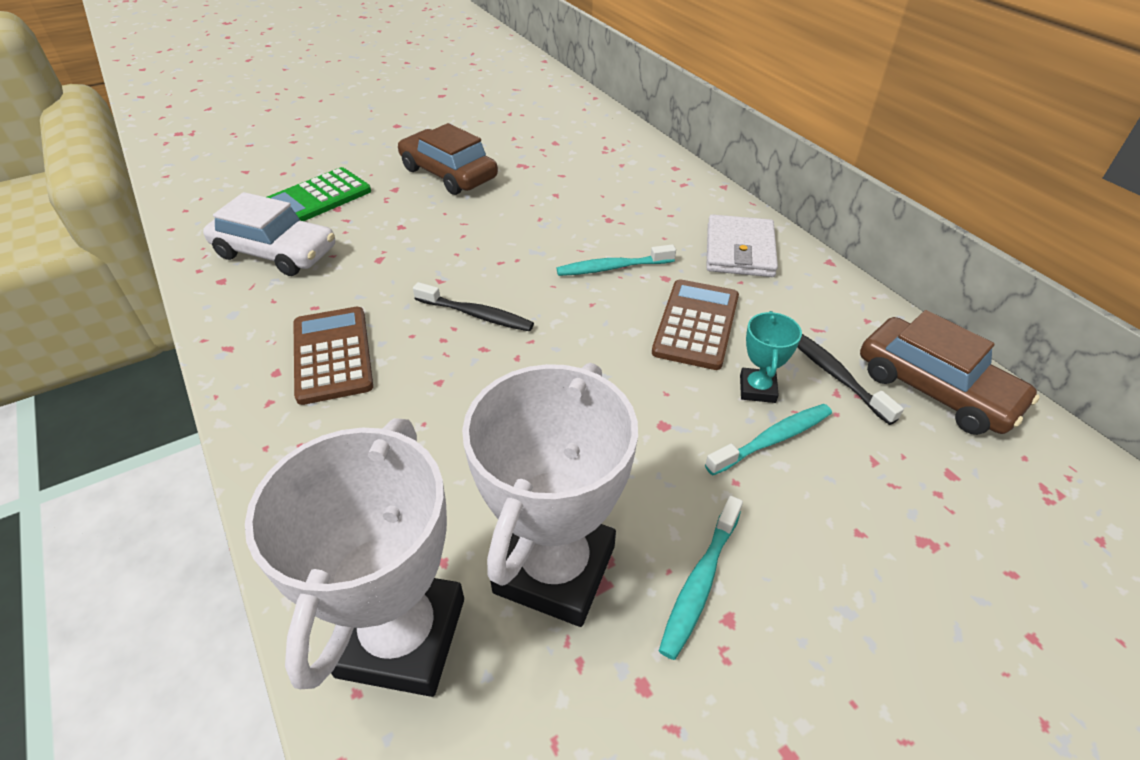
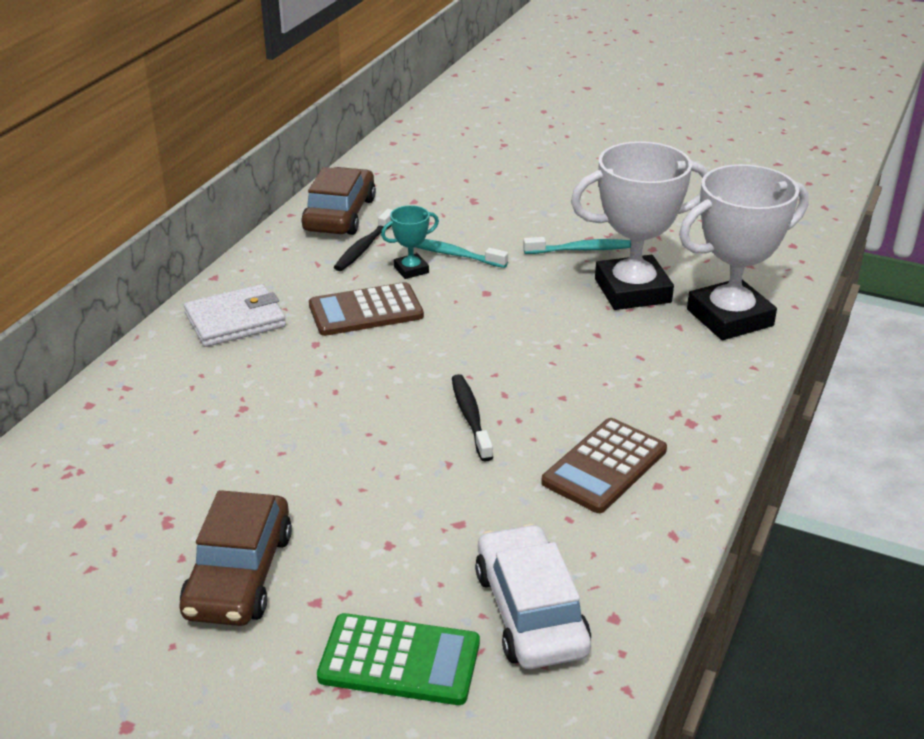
camera: 125 degrees left, 10 degrees down
turquoise toothbrush [557,244,676,276] -> none

